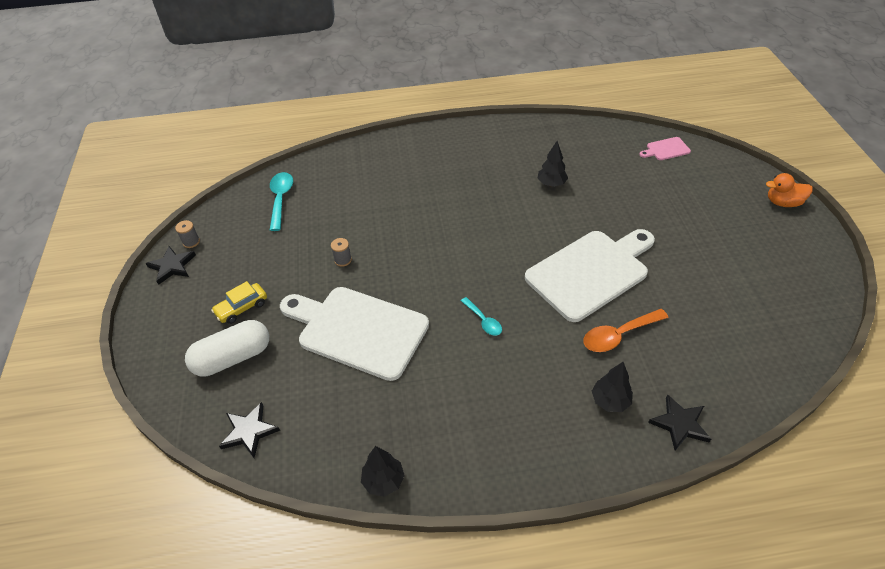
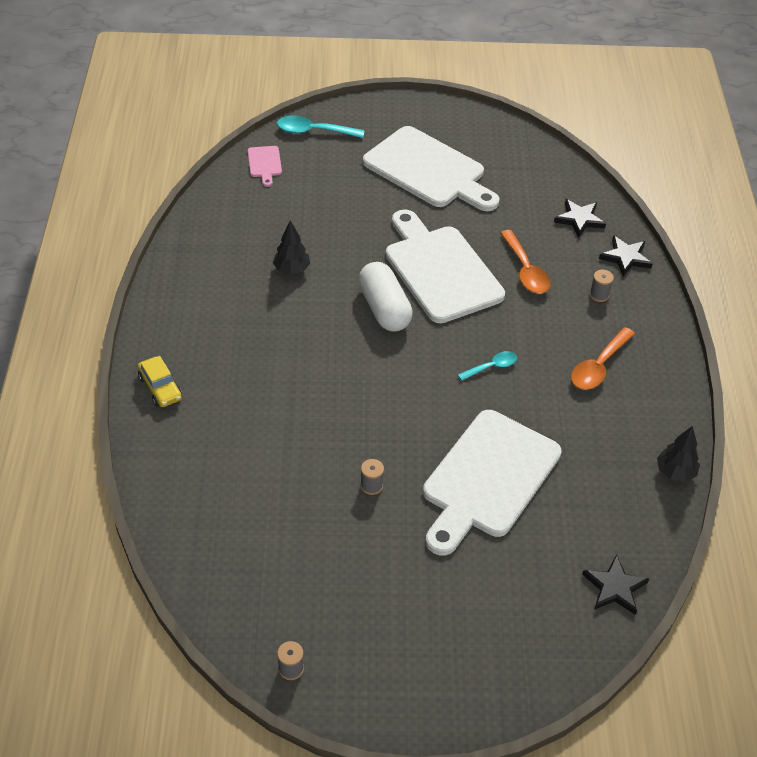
camera: 85 degrees left, 0 degrees up
black star [145,246,196,285] -> black star moved to [554,199,606,238]
white capsule [185,320,269,377] -> white capsule moved to [358,262,413,331]
yellow car [211,281,267,324] -> yellow car moved to [138,356,182,407]
turquoise spoon [270,172,293,231] -> turquoise spoon moved to [277,116,365,138]
black tree [592,362,633,412] -> grey spool [590,270,614,302]
orange duck [766,173,813,207] -> none
none -> white cutting board [363,126,499,211]
none -> orange spoon [571,327,635,390]

